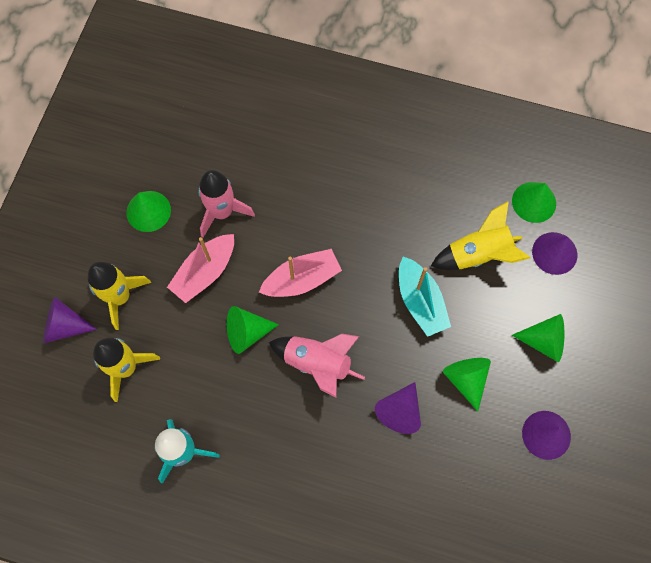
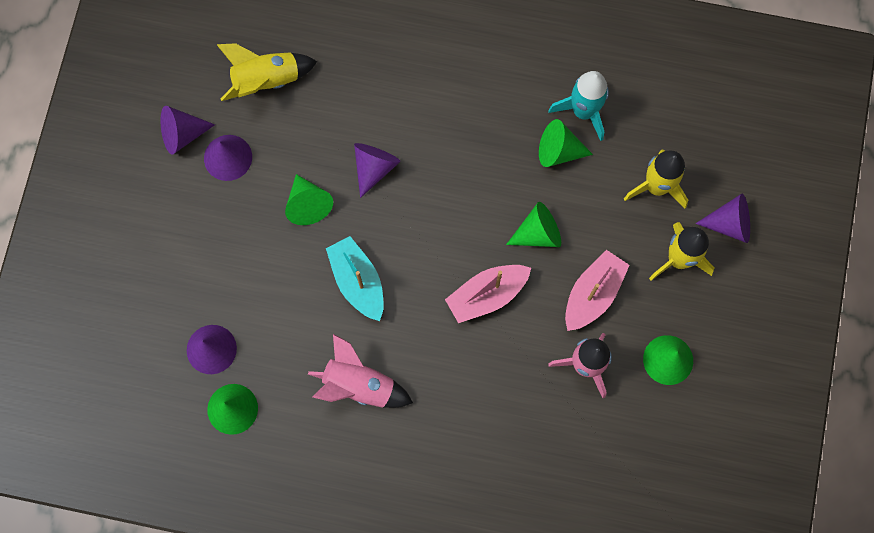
camera: 175 degrees right, 5 degrees up
pink rocket [269,334,365,398] -> pink rocket moved to [308,334,413,408]
yellow rocket [431,202,530,270] -> yellow rocket moved to [217,43,317,101]
green cone [512,314,564,362] -> green cone moved to [539,119,593,167]
none -> purple cone [161,106,215,154]

